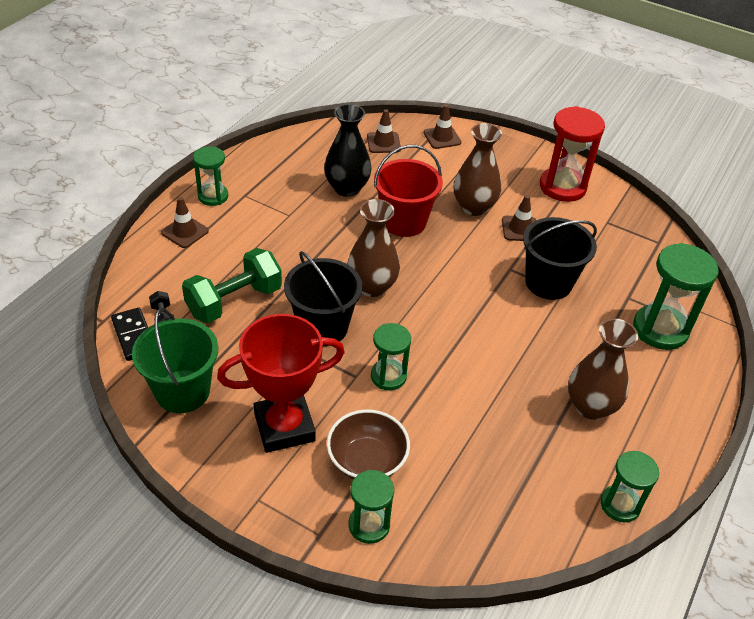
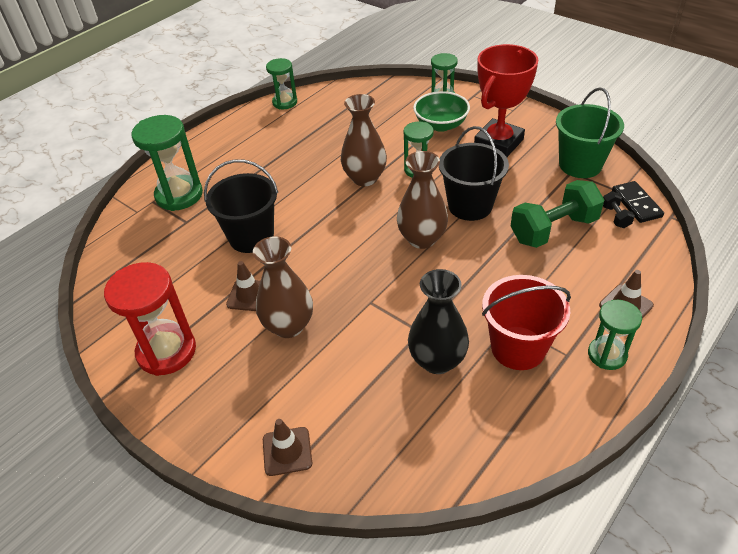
camera: 165 degrees left, 0 degrees up
red trophy [217,314,345,453] -> red trophy turned 45 degrees counterclockwise [474,44,539,157]
brown bowl [327,409,410,479] -> green bowl [413,91,470,132]
brown traffic cone [367,109,401,153] -> none
red bucket [374,145,443,237] -> red bucket moved to [482,275,571,370]
brown vase [568,318,638,420] -> brown vase moved to [341,94,387,186]

